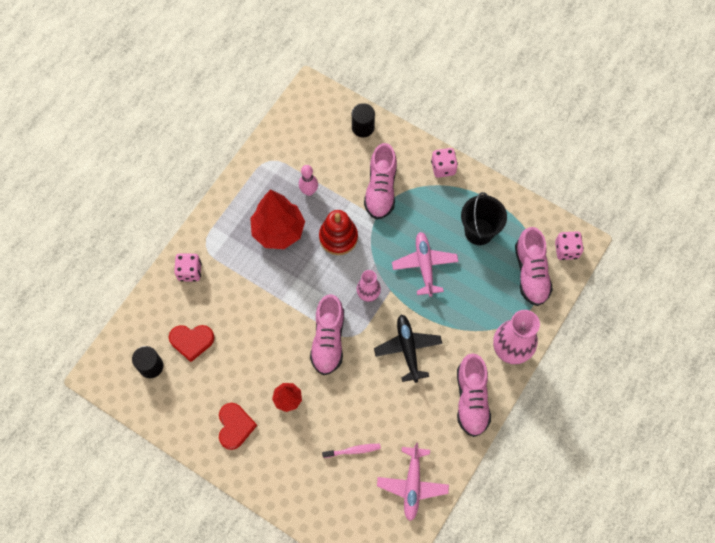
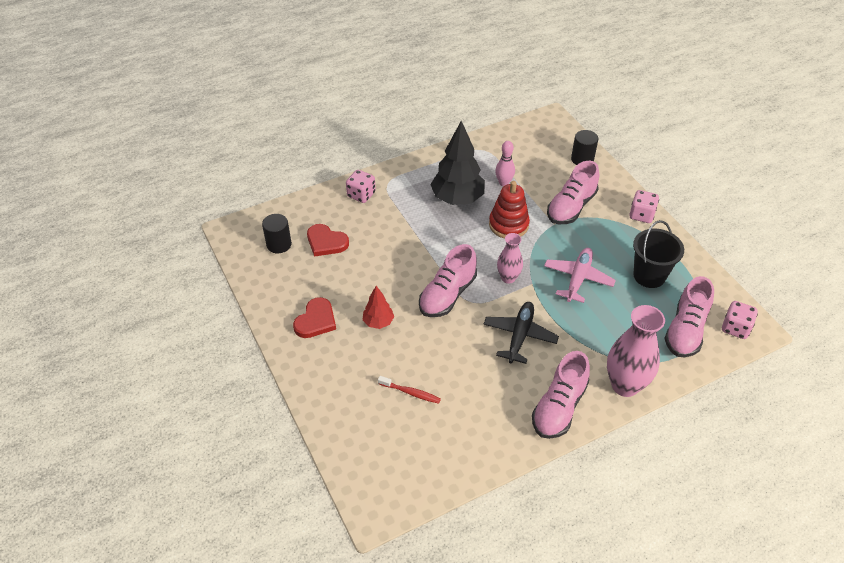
camera: 30 degrees right, 20 degrees down
red tree [250,189,305,249] -> black tree [430,121,485,205]
pink toothbrush [322,444,381,458] -> red toothbrush [378,376,441,404]
pink plane [377,443,449,521] -> none

